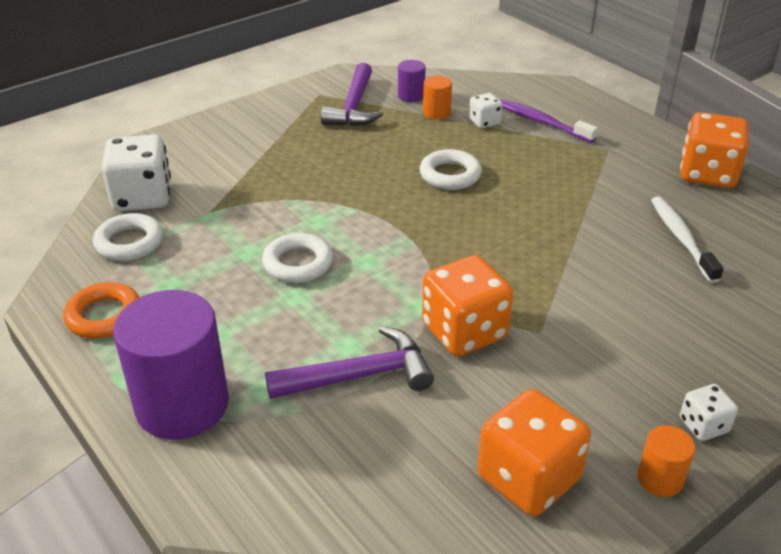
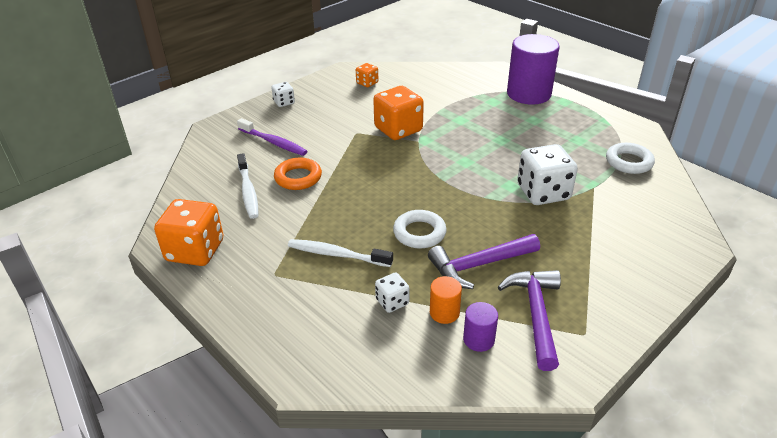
camera: 175 degrees right, 0 degrees up
orange ring [63,282,140,339] -> orange ring moved to [274,158,322,190]
white dice [102,134,171,211] -> white dice moved to [517,144,578,205]
white ring [262,233,333,283] -> none
purple hammer [265,326,434,399] -> purple hammer moved to [428,234,540,289]
orange dice [477,389,591,516] -> orange dice [356,63,378,87], size x0.51
purple toothbrush [499,99,598,143] -> purple toothbrush moved to [237,118,307,156]
orange cylinder [637,425,695,497] -> none
none -> white toothbrush [288,239,393,267]

